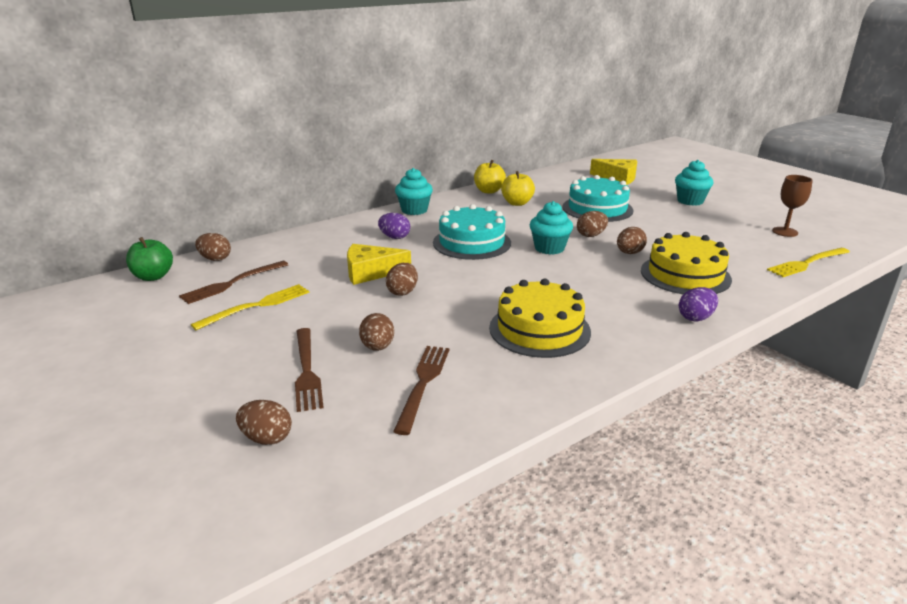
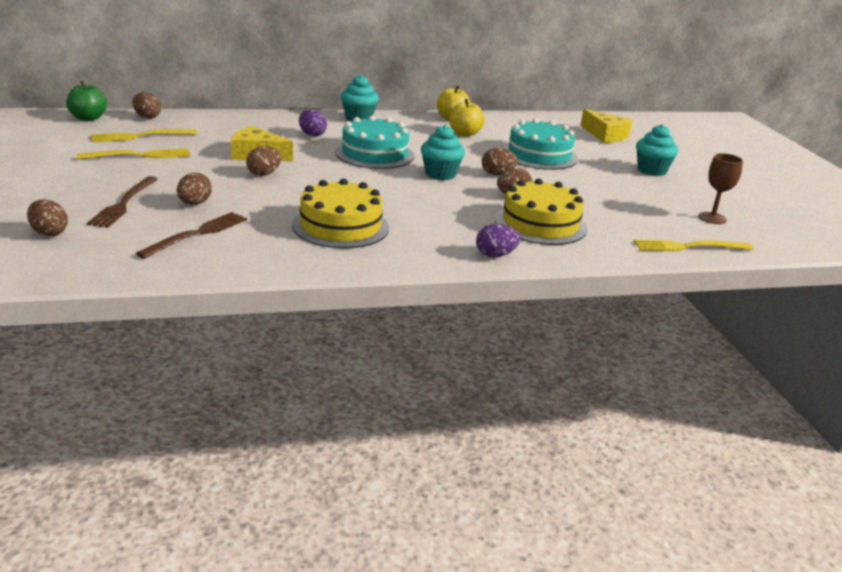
camera: 20 degrees right, 0 degrees up
brown fork [179,261,289,304] -> yellow fork [91,129,197,142]

